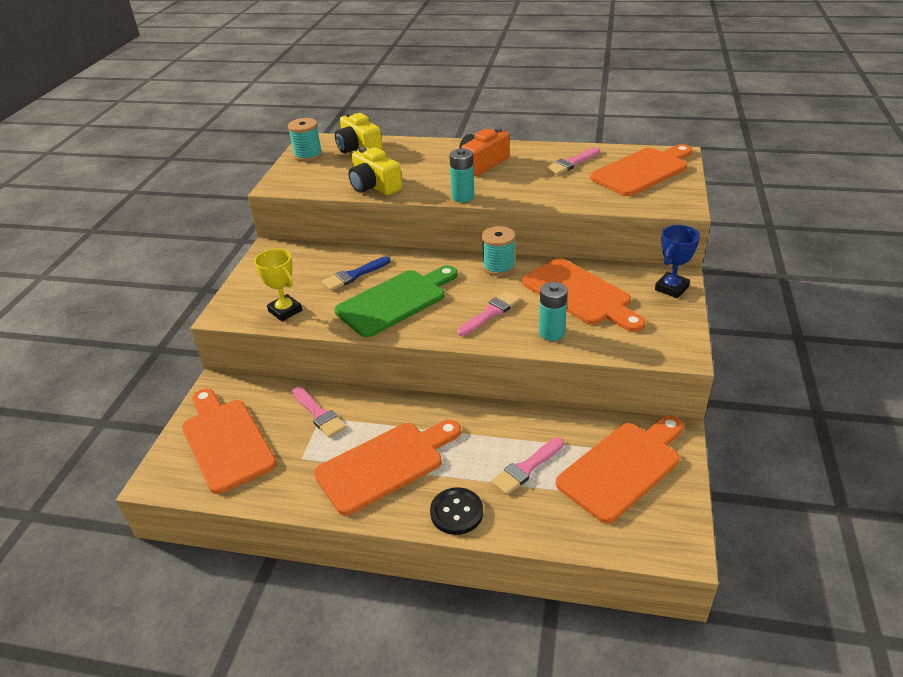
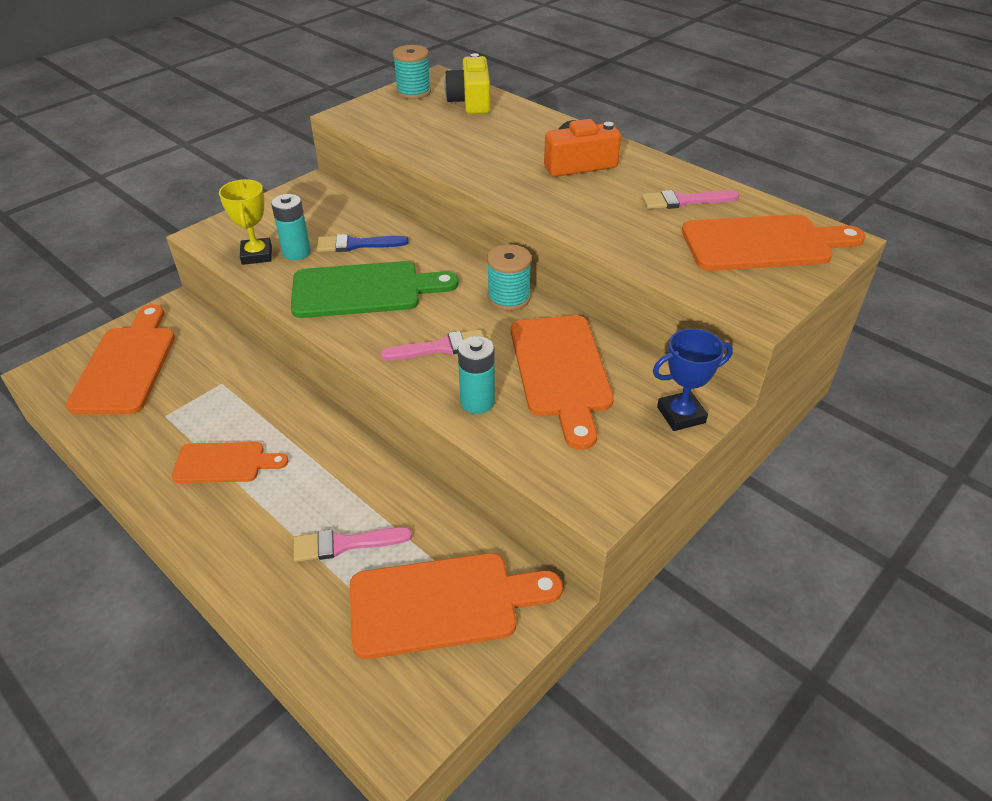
camera: 30 degrees right, 5 degrees up
pink brush [292,387,346,438] -> none
orange cutting board [314,420,461,515] -> orange cutting board [172,442,288,483], size x0.61
yellow camera [348,147,402,195] -> none
black button [430,487,483,535] -> none
turquoise battery [449,148,474,202] -> turquoise battery moved to [271,194,311,260]

